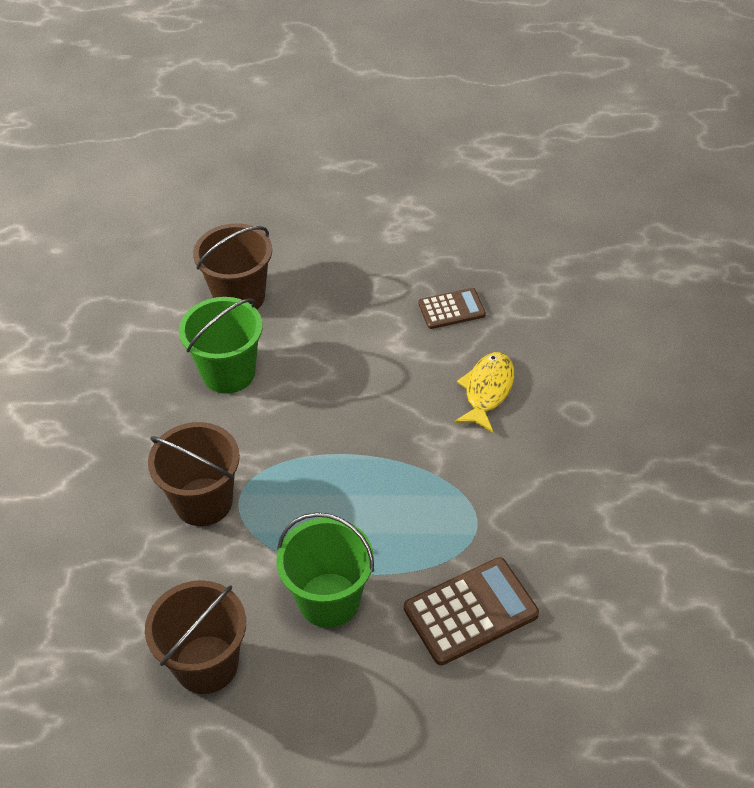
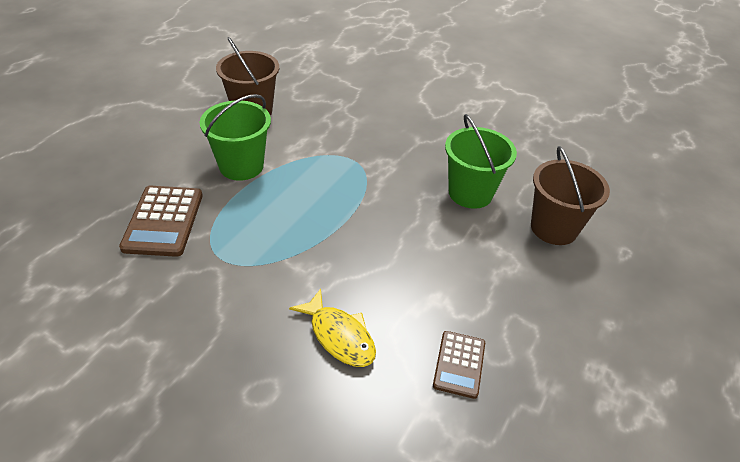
camera: 115 degrees right, 5 degrees down
brown bucket [148,422,240,526] -> none

